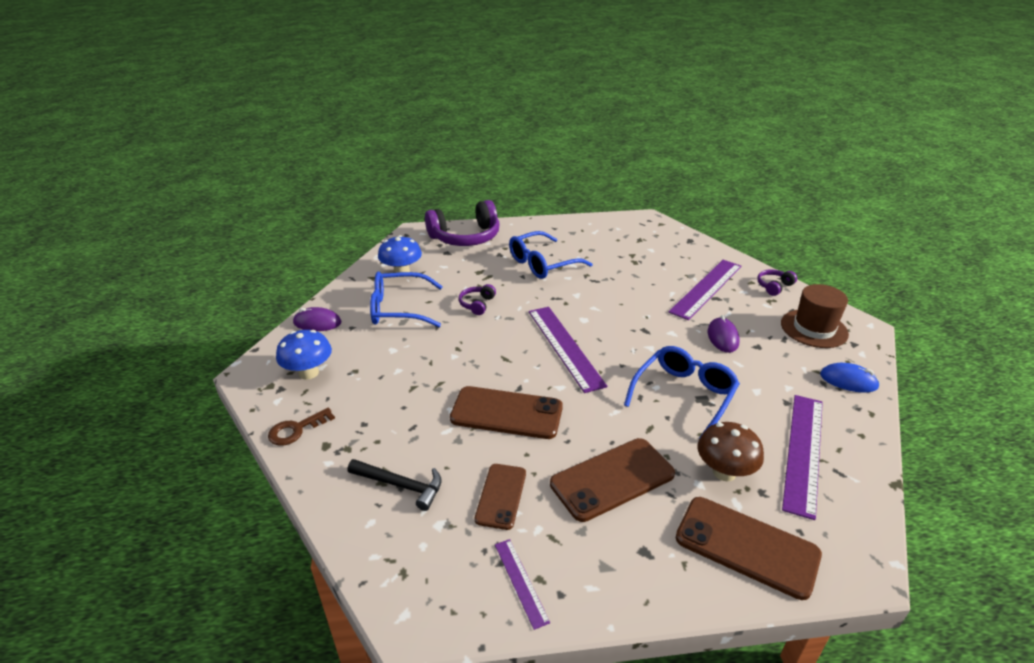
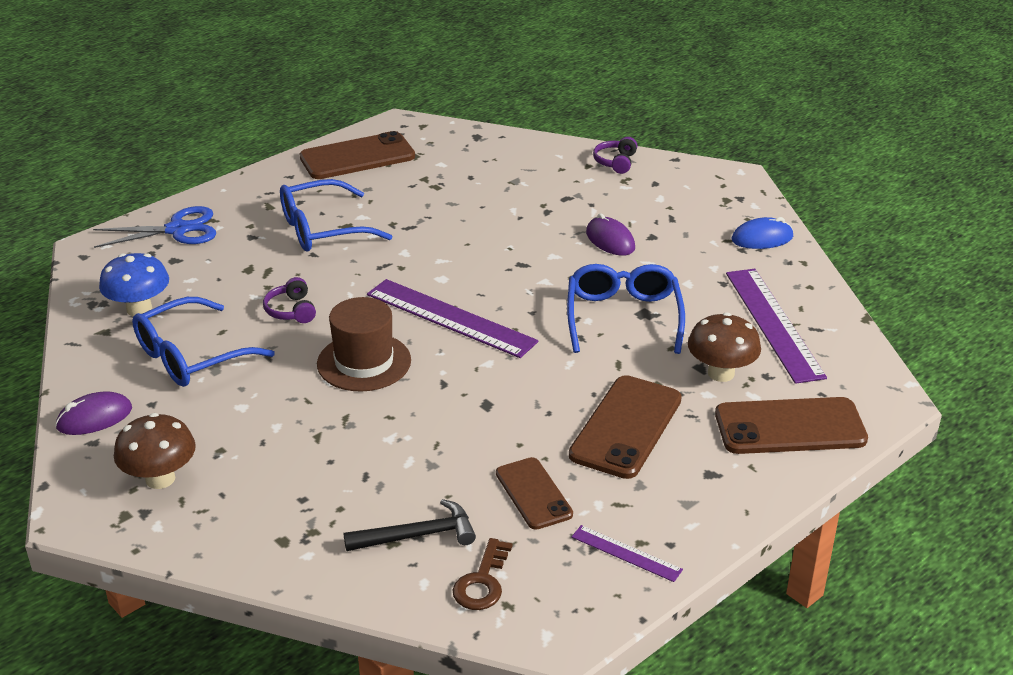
camera: 35 degrees left, 0 degrees up
brown key [268,408,335,446] -> brown key moved to [453,538,512,610]
blue mushroom [276,330,332,380] -> brown mushroom [114,413,196,489]
purple headphones [425,200,499,246] -> blue scissors [93,206,216,248]
brown phone [450,386,563,439] -> brown phone moved to [300,131,415,179]
blue glasses [509,231,593,279] -> blue glasses turned 45 degrees clockwise [280,179,392,251]
purple ruler [668,260,742,320] -> none
brown hat [781,284,849,348] -> brown hat moved to [317,297,411,392]

